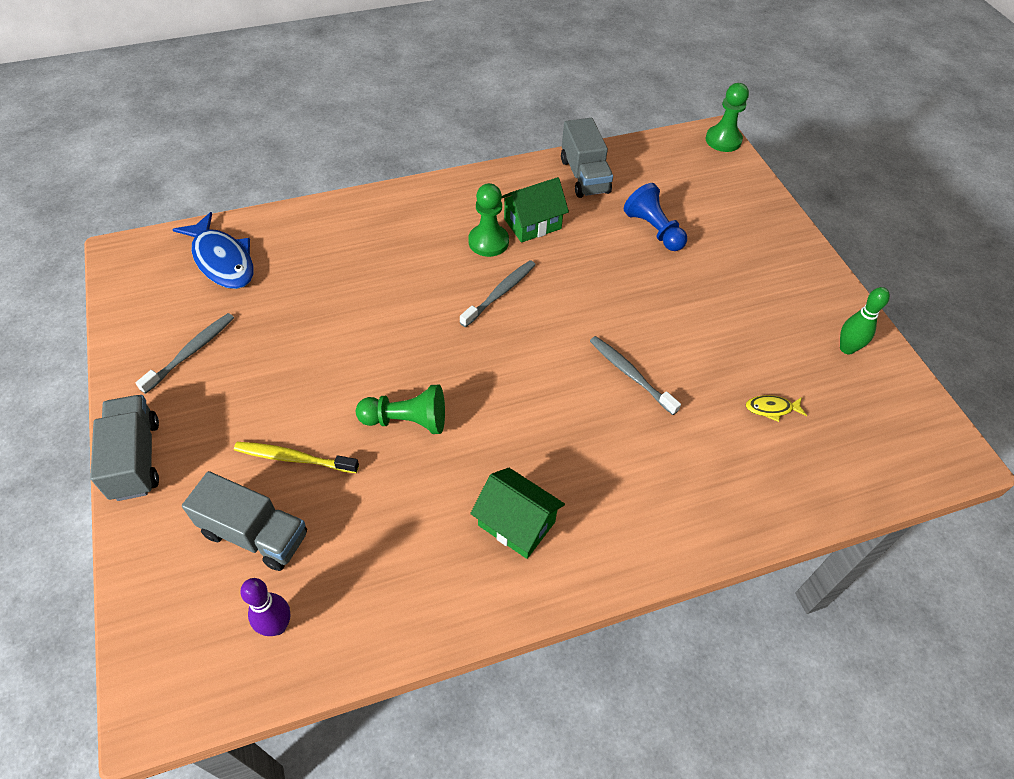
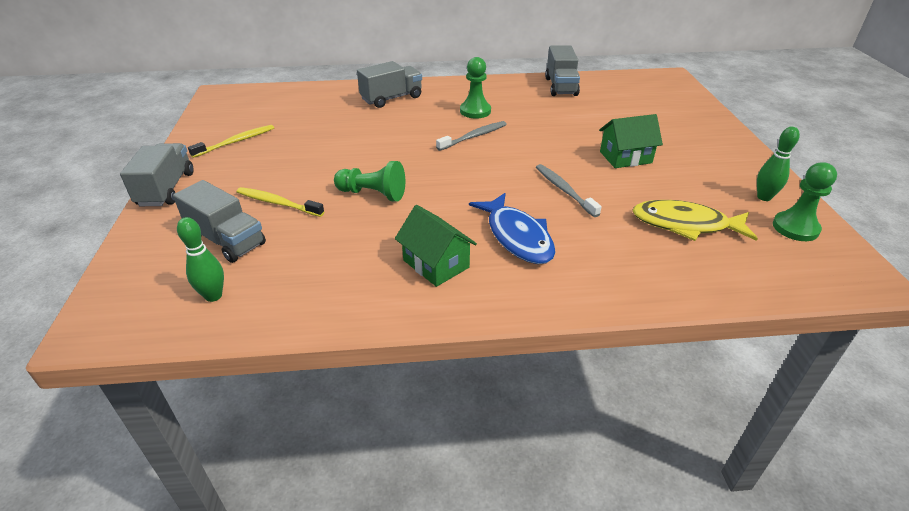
camera: 15 degrees right, 15 degrees down
grey toothbrush [136,313,234,394] -> yellow toothbrush [188,125,274,158]
blue fish [172,212,254,289] -> blue fish moved to [469,193,556,264]
purple bowling pin [240,578,291,636] -> green bowling pin [177,217,224,302]
green house [501,177,569,243] -> green house moved to [599,114,663,168]
blue pawn [624,183,687,251] -> none
green pawn [705,83,749,152] -> green pawn moved to [773,162,837,241]
yellow fish [746,395,807,422] -> yellow fish [632,200,758,241], size x2.18
none -> grey truck [357,61,422,108]

